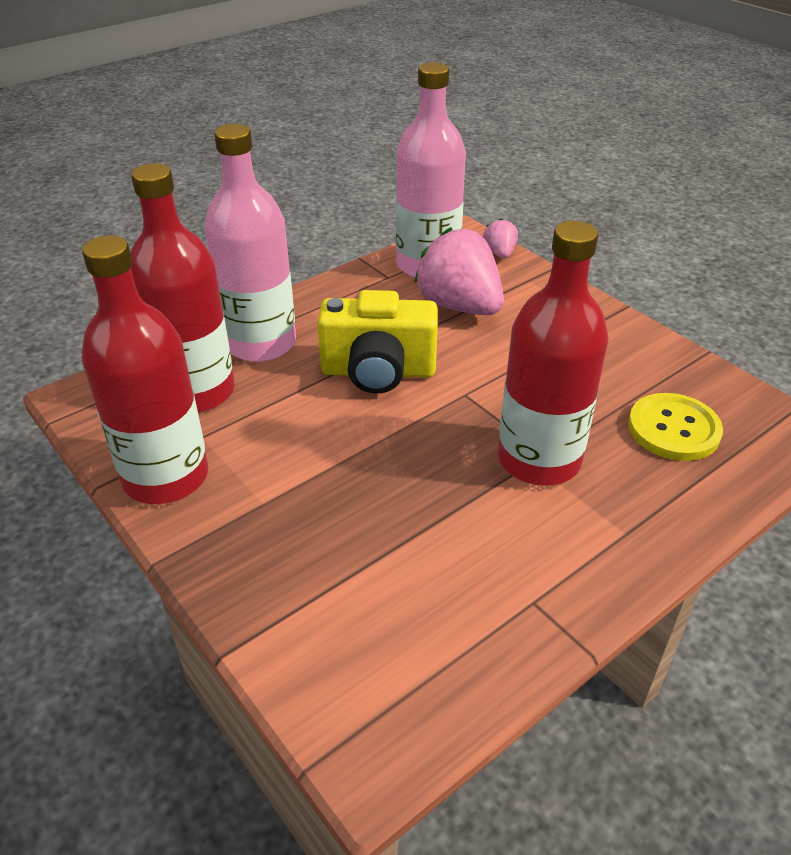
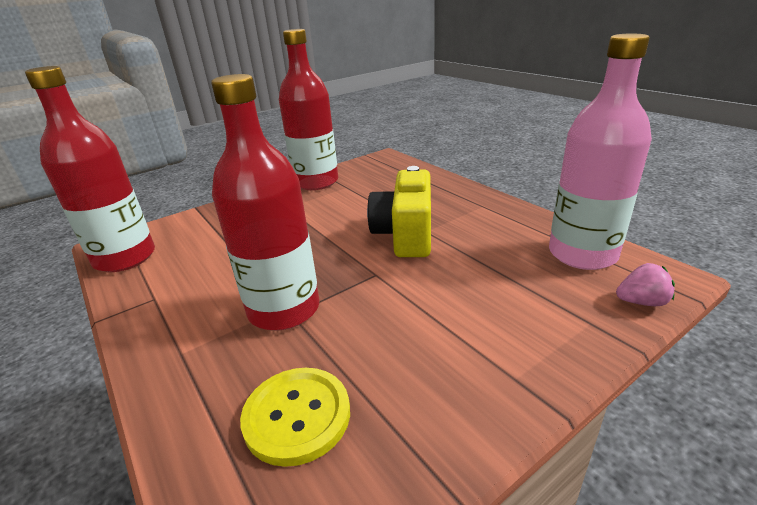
camera: 95 degrees right, 10 degrees down
red bottle [130,163,235,413] -> red bottle moved to [25,66,155,272]
pink bottle [205,124,296,362] -> none
pink strawberry [414,227,504,315] -> none

